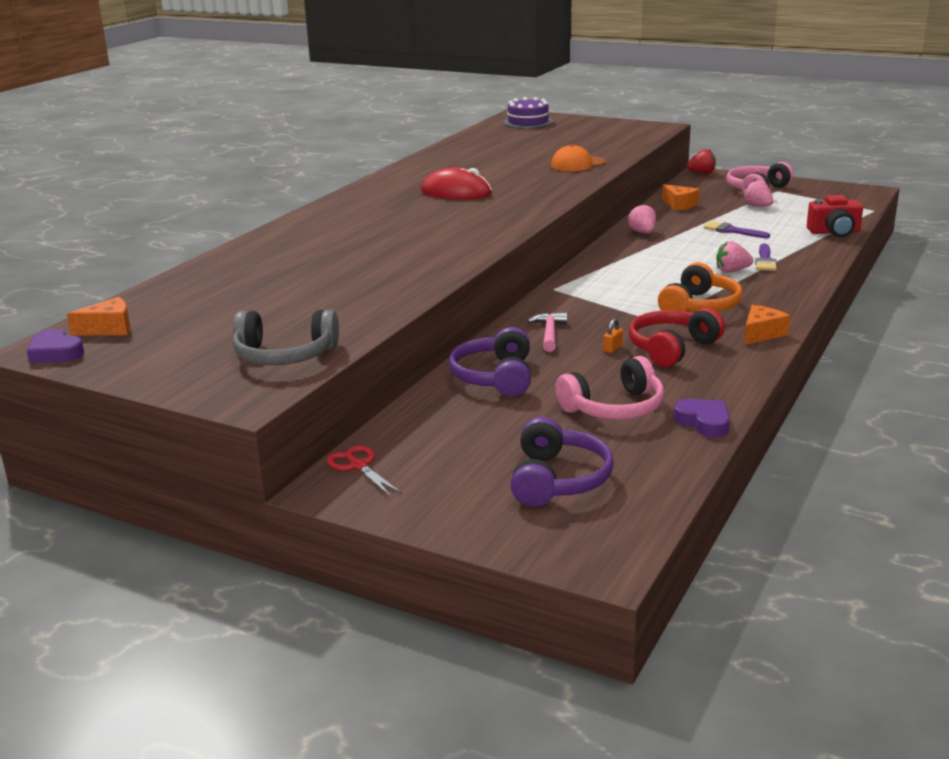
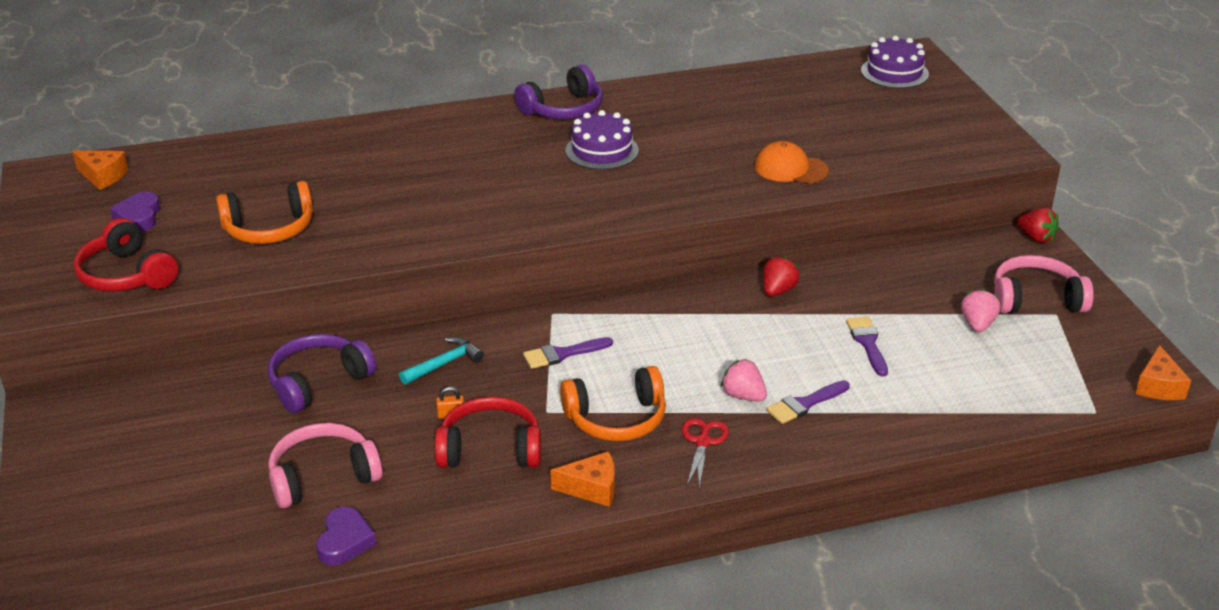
camera: 45 degrees right, 10 degrees up
purple heart [27,329,84,363] -> purple heart moved to [110,192,160,232]
grey headphones [233,310,339,365] -> red headphones [74,218,178,292]
red scissors [326,445,402,497] -> red scissors moved to [682,418,729,488]
red mouse [421,168,492,199] -> purple cake [566,110,639,170]
purple headphones [510,417,614,507] -> purple headphones moved to [514,65,603,119]
pink hammer [527,312,567,352] -> turquoise hammer [399,337,484,385]
pink headphones [555,356,664,420] -> pink headphones turned 135 degrees clockwise [268,423,383,508]
pink strawberry [628,203,656,233] -> red strawberry [763,256,799,296]
orange cheese [662,184,699,211] -> orange cheese moved to [1135,345,1191,400]
red camera [807,195,863,237] -> none
none -> orange headphones [216,181,313,244]
none -> purple brush [523,337,613,369]

